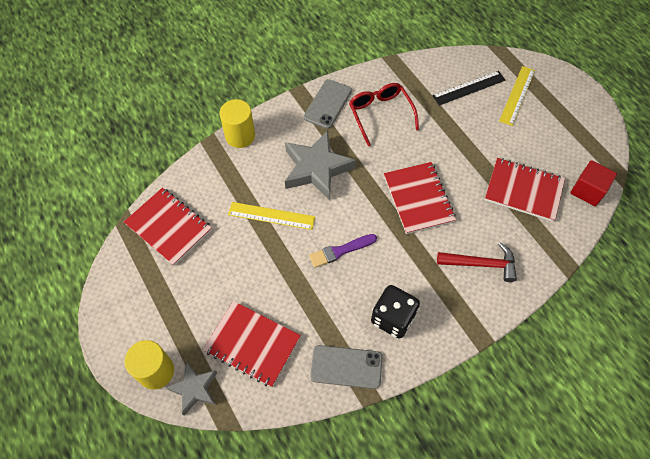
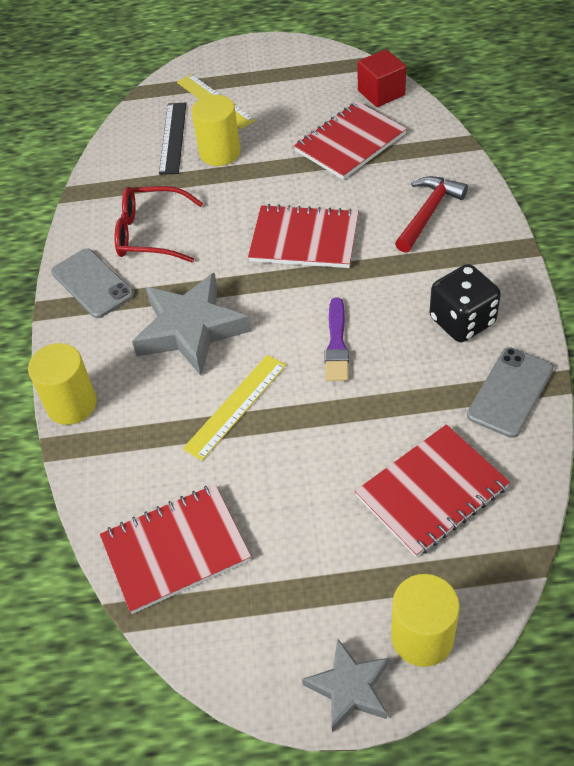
camera: 60 degrees left, 10 degrees down
grey star [165,361,218,416] -> grey star moved to [302,638,389,733]
none -> yellow cylinder [191,95,241,166]

